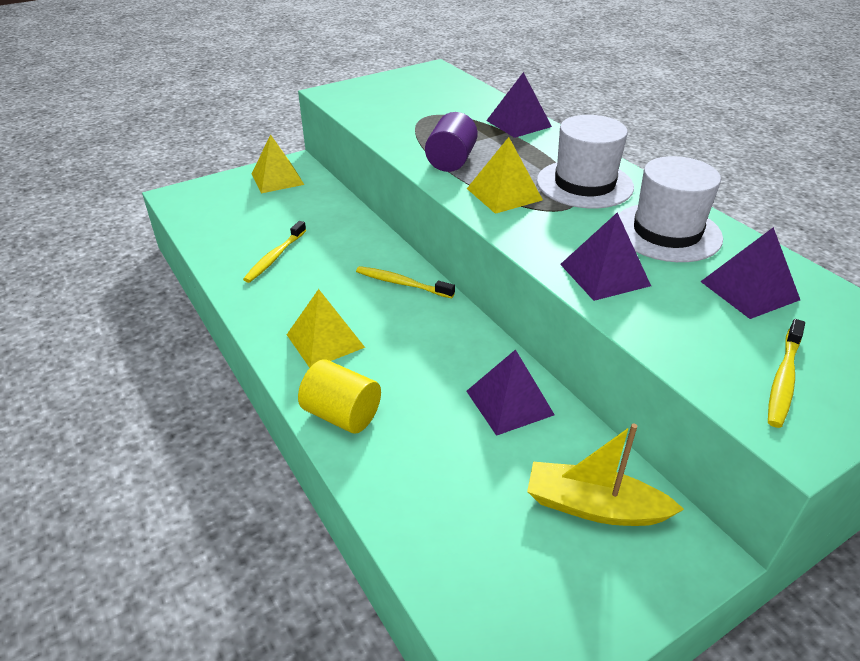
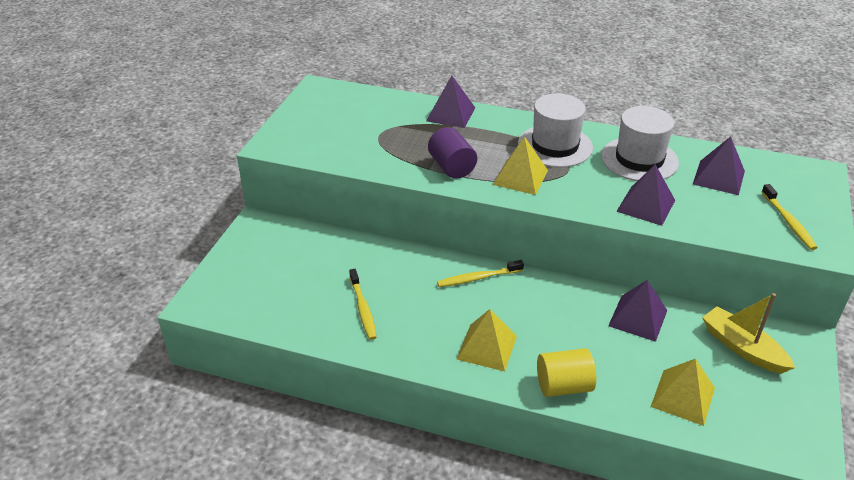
camera: 40 degrees left, 0 degrees up
yellow pyramid [252,134,304,193] -> yellow pyramid moved to [651,359,715,426]
yellow boat [527,423,684,526] -> yellow boat turned 75 degrees clockwise [702,293,795,374]

